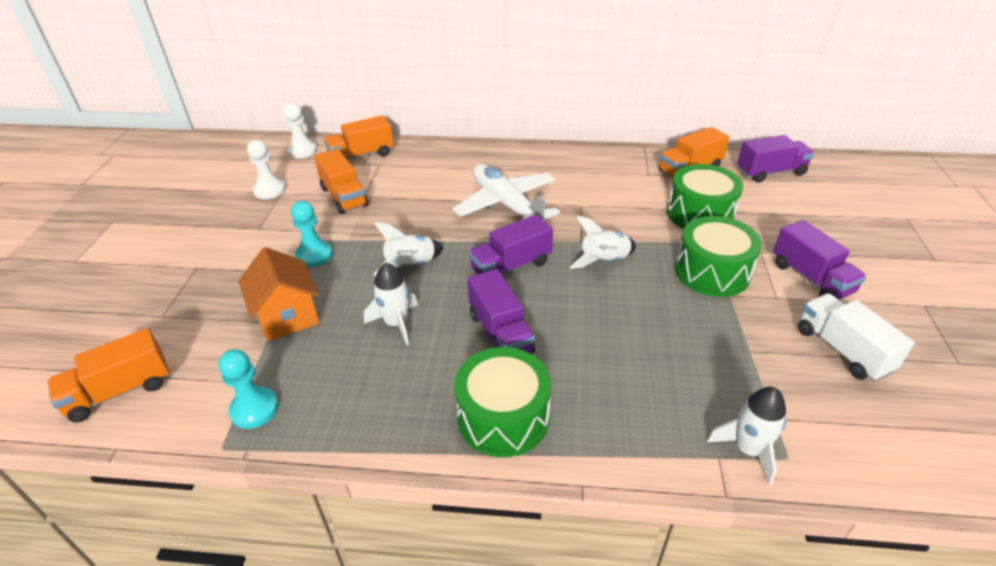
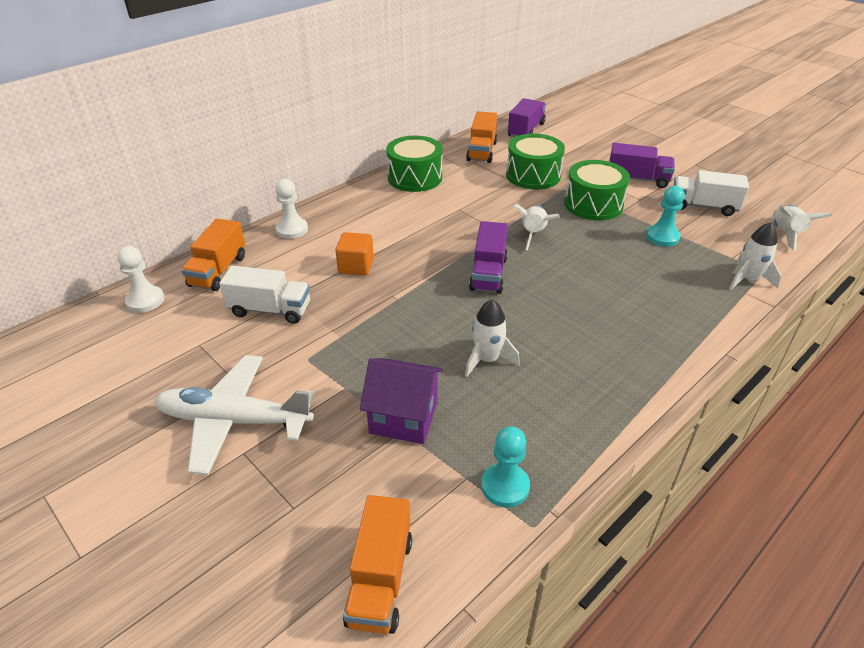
camera: 50 degrees left, 0 degrees up
orange house [239,247,320,341] -> purple house [360,358,443,444]
white pawn [247,140,286,199] -> white pawn moved to [275,179,308,239]
turquoise pawn [291,201,333,267] -> turquoise pawn moved to [646,186,685,247]
orange truck [314,149,369,214] -> white truck [219,266,310,324]
white rocket [373,222,443,276] -> white rocket moved to [773,205,832,251]
white plane [453,164,560,222] -> white plane moved to [155,355,315,475]
green drum [454,347,551,457] -> green drum moved to [386,136,443,192]
purple truck [468,269,535,354] -> none
none -> orange cube [335,232,374,276]

